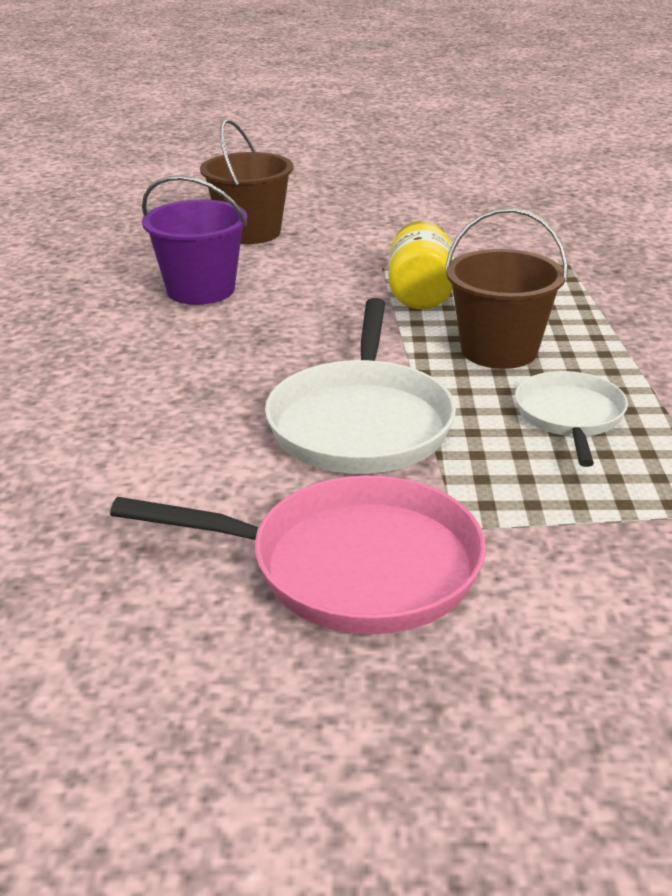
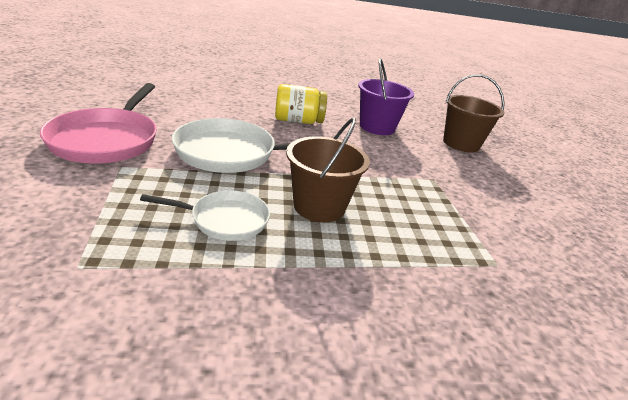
camera: 80 degrees right, 0 degrees up
yellow jar [388,221,455,309] -> yellow jar moved to [275,84,327,124]

